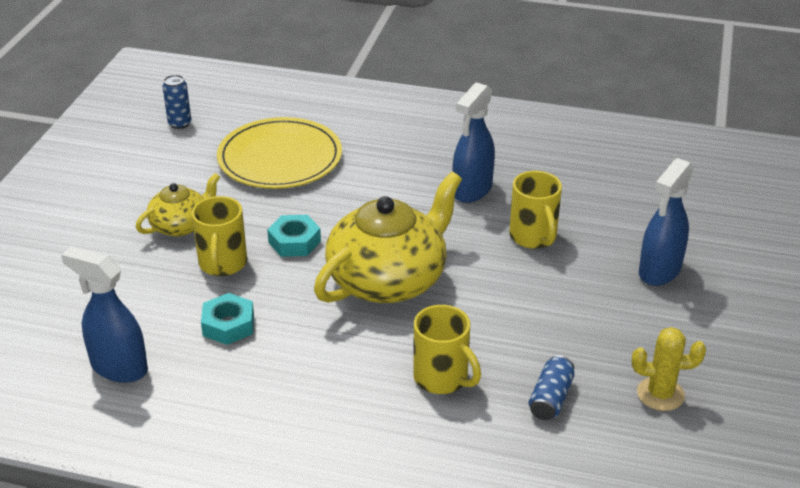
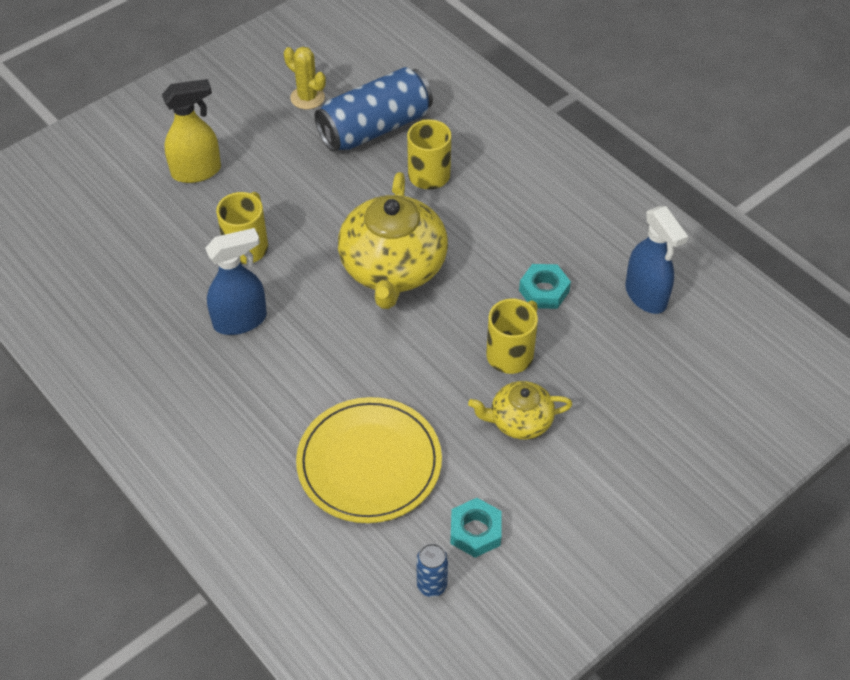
camera: 145 degrees left, 15 degrees up
turquoise nut [267,215,321,257] -> turquoise nut moved to [450,498,502,558]
yellow teapot [314,172,462,303] -> yellow teapot turned 75 degrees counterclockwise [338,172,448,309]
blue can [529,355,575,420] -> blue can [314,67,433,152], size x2.20
blue spray bottle [639,158,694,286] -> yellow spray bottle [162,79,221,183]

